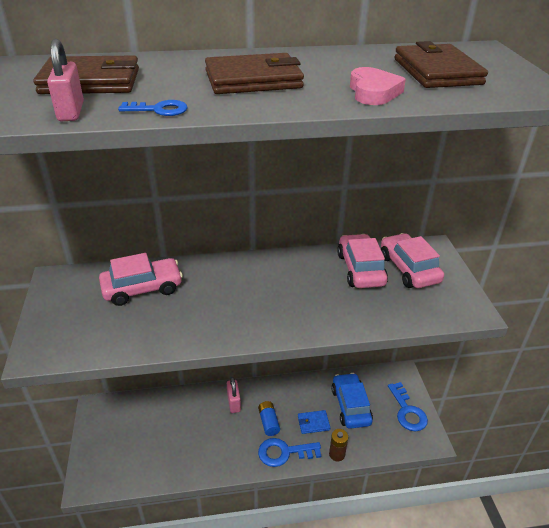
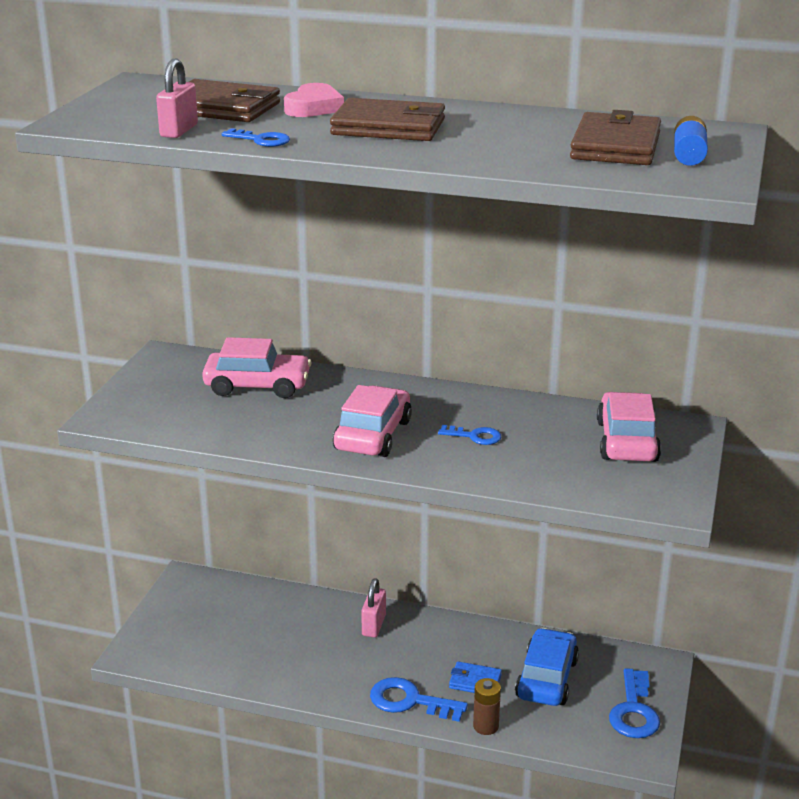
camera: 25 degrees right, 10 degrees down
blue battery [258,401,280,436] -> blue battery moved to [674,116,708,166]
pink car [337,234,388,288] -> pink car moved to [333,385,412,457]
pink heart [350,67,406,105] -> pink heart moved to [284,83,344,117]
none -> blue key [438,425,501,445]

